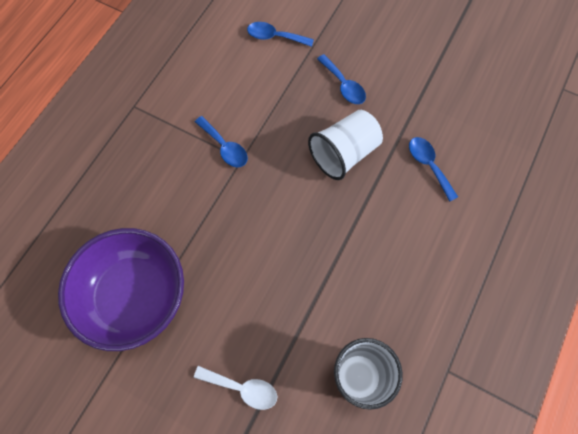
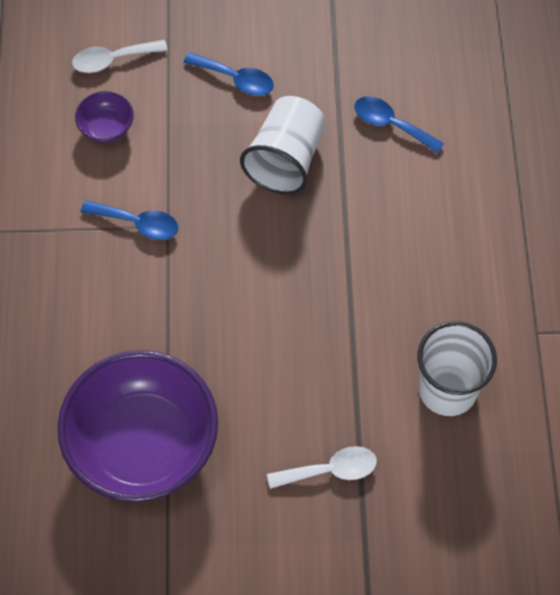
camera: 30 degrees left, 5 degrees down
blue spoon [247,22,314,47] -> white spoon [72,40,168,73]
none -> purple bowl [75,91,134,143]

